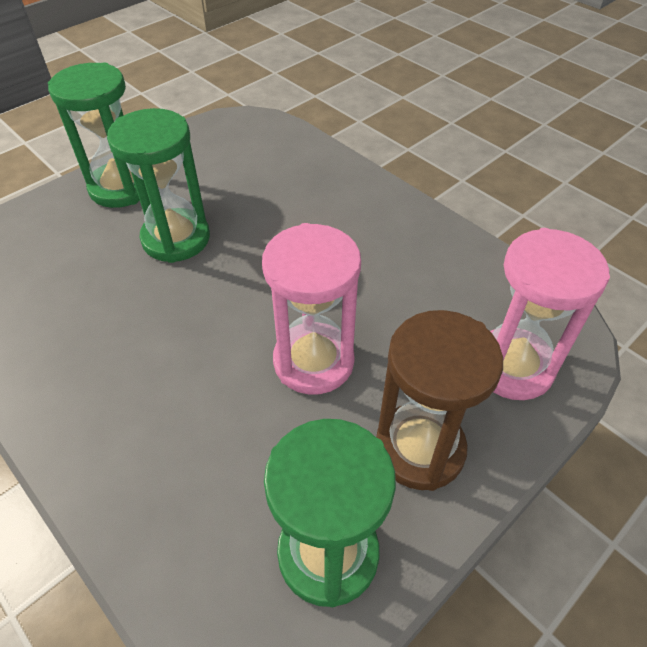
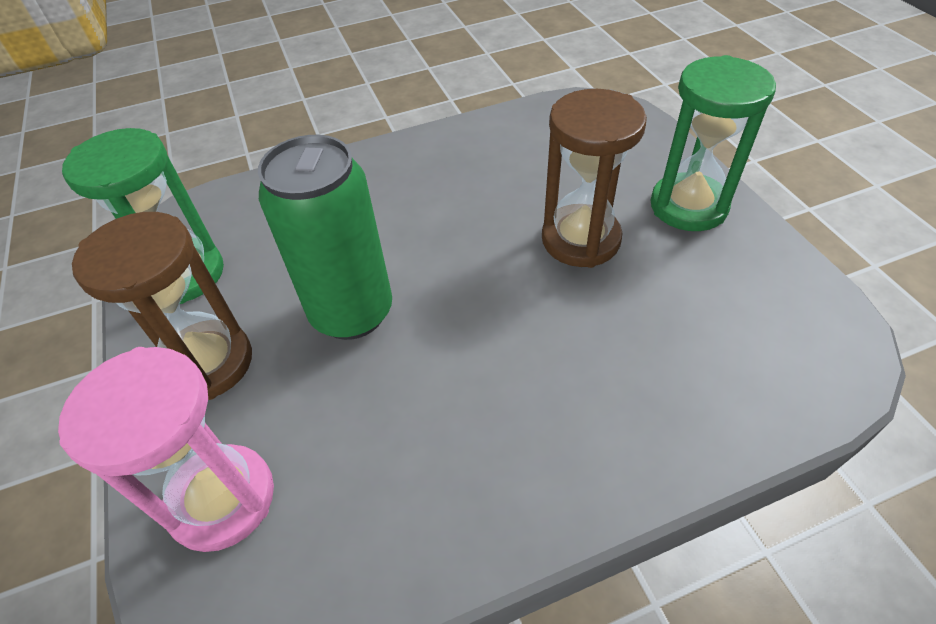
camera: 115 degrees right, 0 degrees up
green hourglass [107,108,210,263] -> brown hourglass [542,89,647,268]
pink hourglass [262,223,361,395] -> green can [258,135,392,340]

